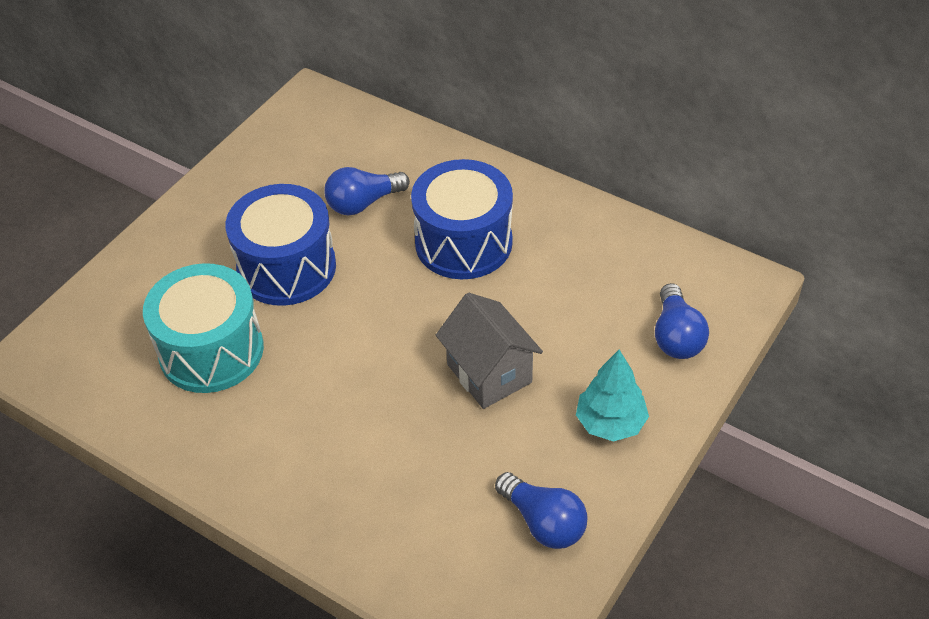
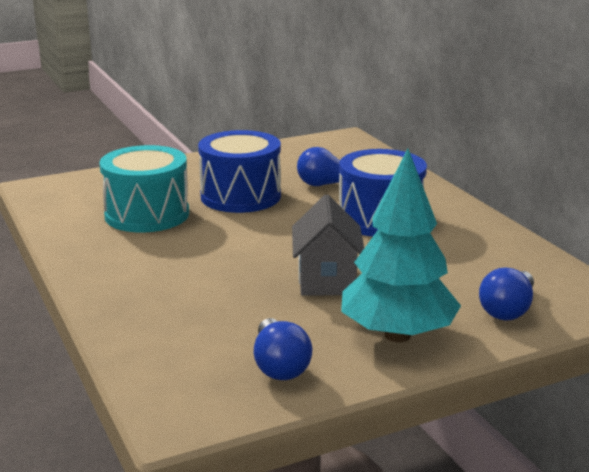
camera: 30 degrees right, 25 degrees down
turquoise tree [576,350,649,442] -> turquoise tree [341,148,461,342], size x1.68

